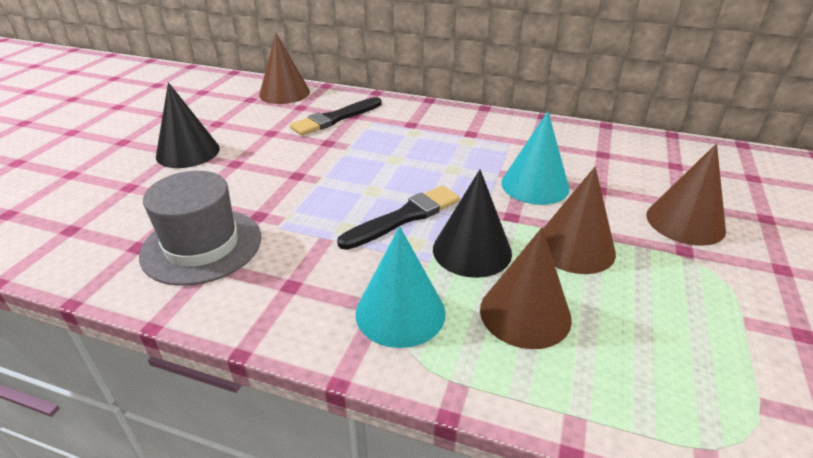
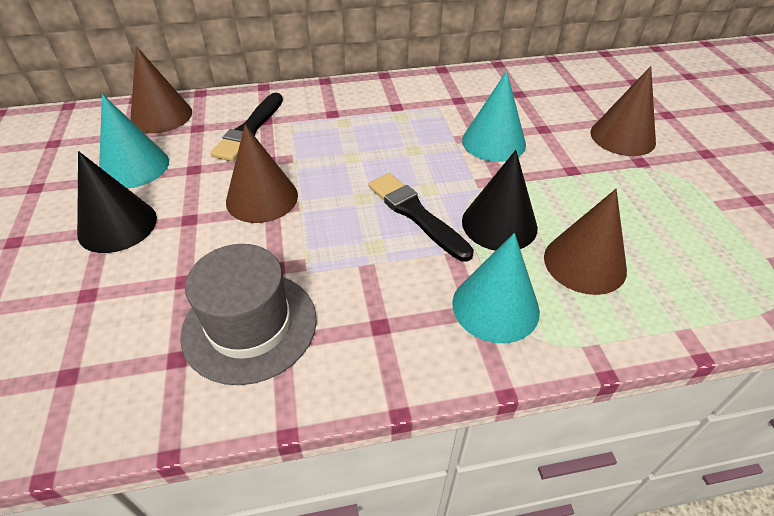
camera: 30 degrees left, 10 degrees up
black brush [337,186,460,250] -> black brush turned 60 degrees counterclockwise [368,173,474,261]
brown cone [543,167,616,274] -> brown cone moved to [226,125,298,223]
none -> turquoise cone [99,94,169,188]

